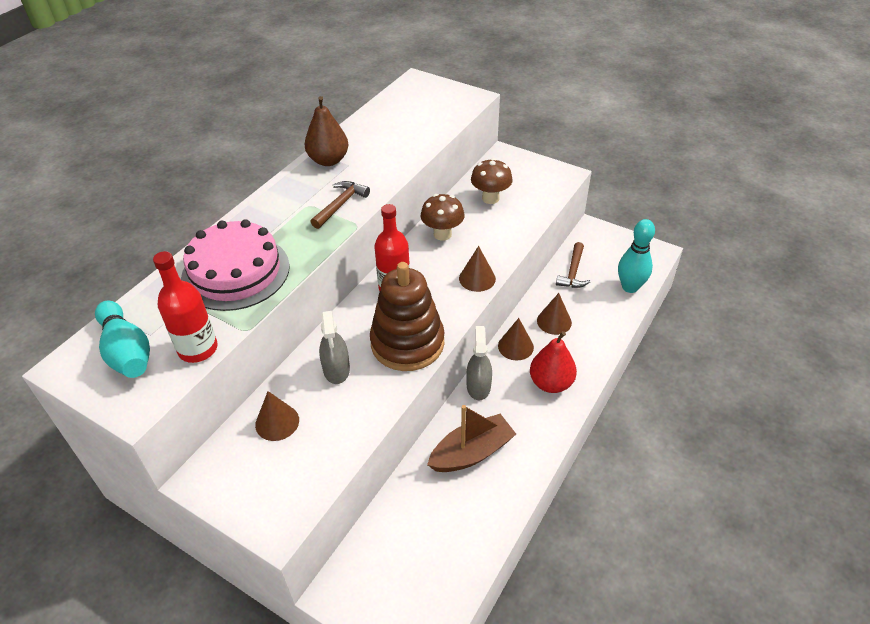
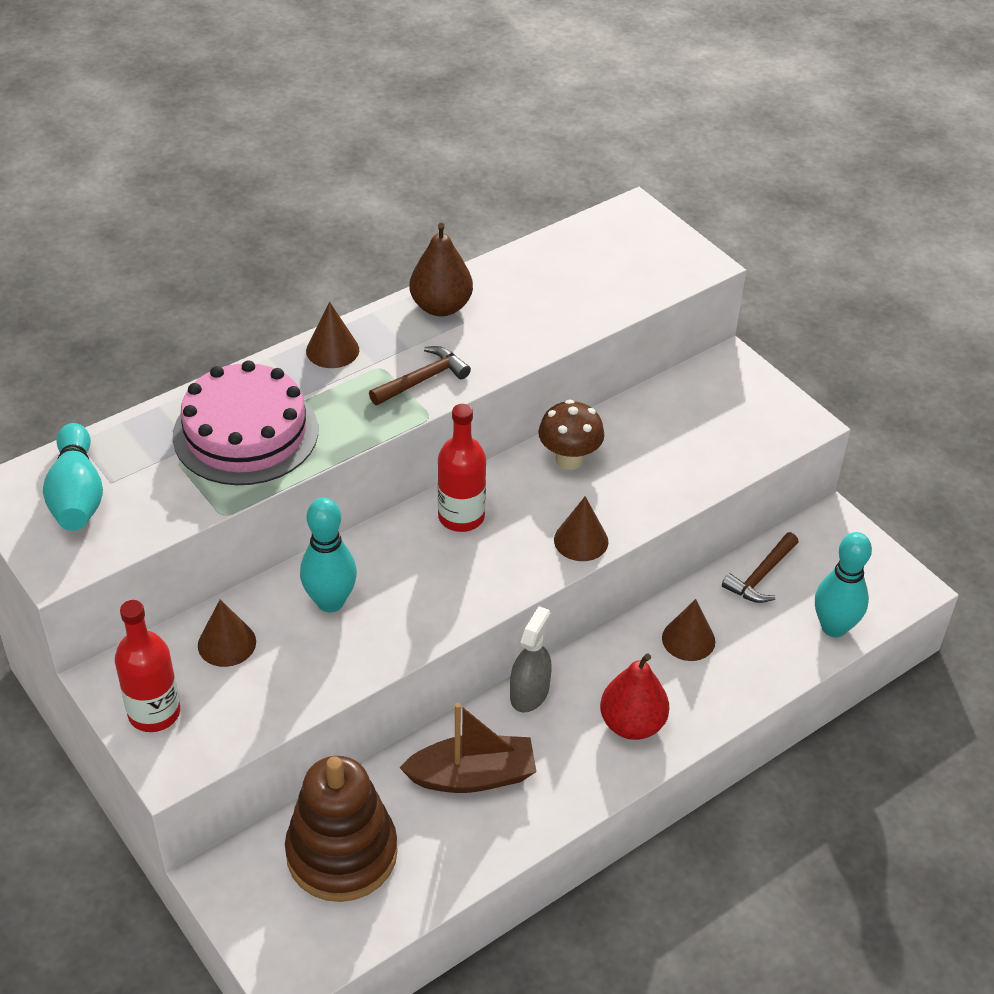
camera: 20 degrees right, 0 degrees up
red bottle [153,251,218,363] -> red bottle moved to [115,600,180,732]
grey spray bottle [319,311,350,384] -> turquoise bowling pin [300,498,357,612]
brown stacking toy [370,262,444,371] -> brown stacking toy moved to [285,756,398,902]
brown mushroom [471,158,513,204] -> none
brown cone [498,318,534,360] -> brown cone moved to [306,301,359,368]

